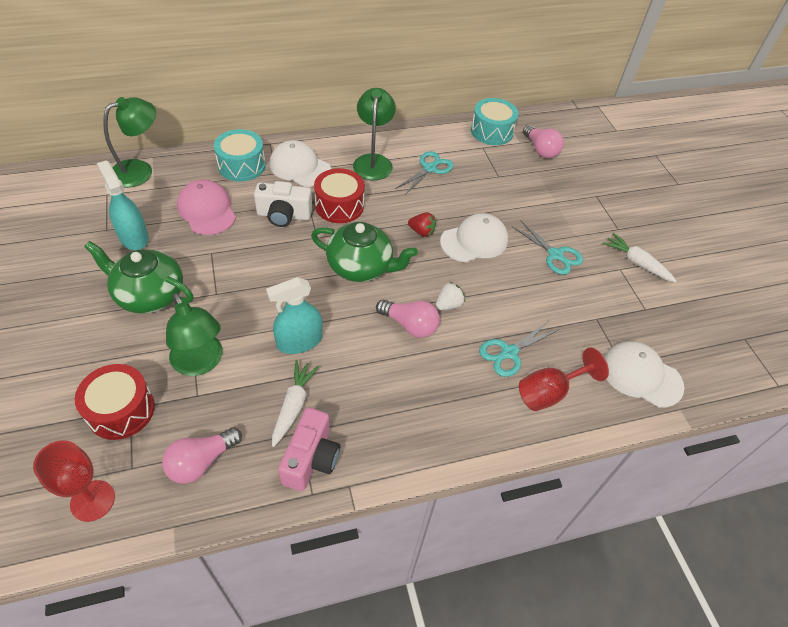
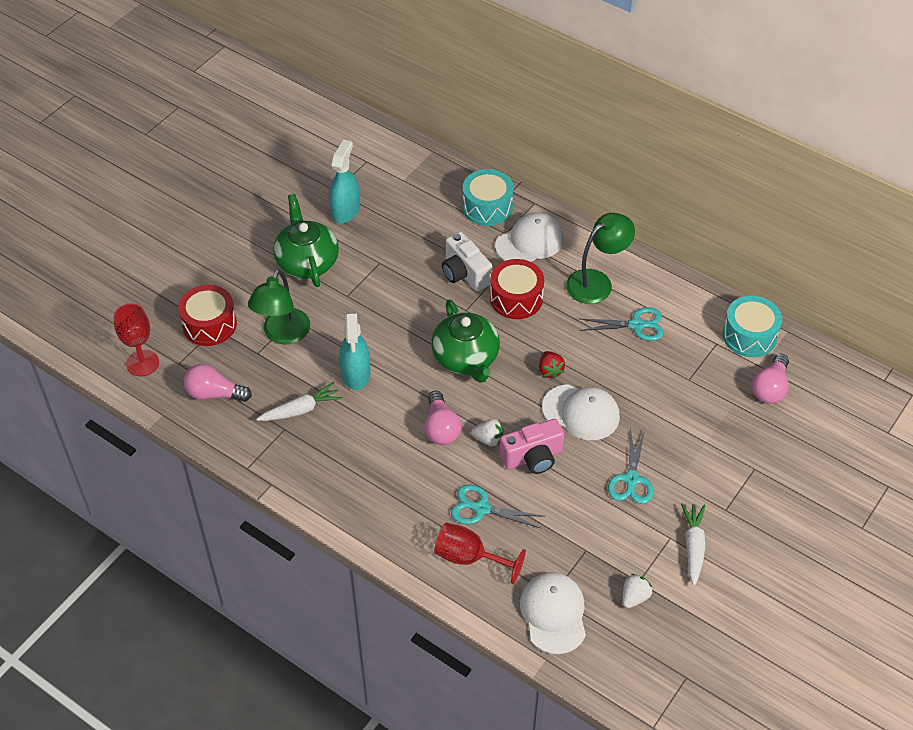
camera: 55 degrees right, 0 degrees up
green lamp [103,97,156,188] -> none
pink cap [177,180,236,235] -> none
turquoise spray bottle [266,277,323,354] -> turquoise spray bottle turned 120 degrees counterclockwise [339,312,370,390]
white cap [270,140,331,187] -> white cap turned 60 degrees clockwise [495,212,564,262]
pink camera [278,408,340,491] -> pink camera moved to [500,419,564,474]
none -> white strawberry [622,574,652,608]

